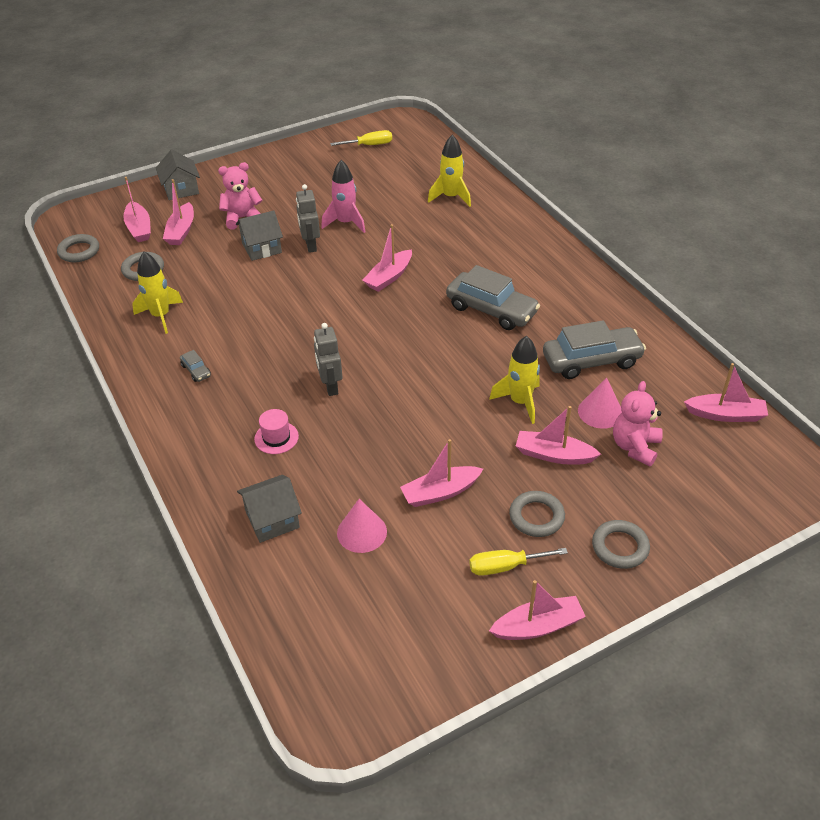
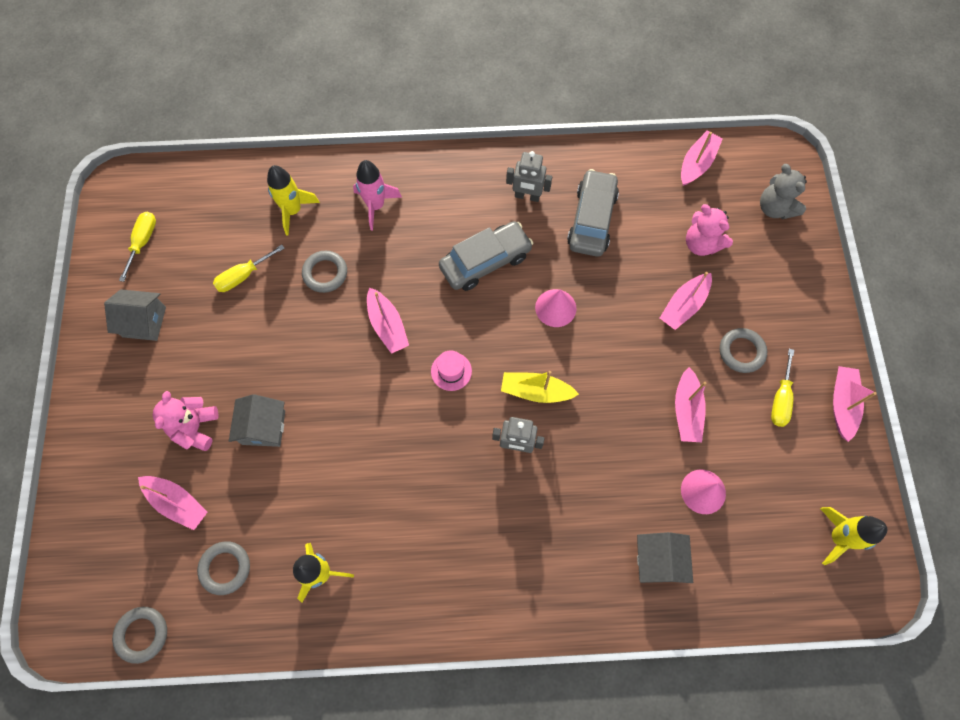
camera: 65 degrees left, 25 degrees up
pink boat [123,177,151,242] -> none
grey house [156,150,200,200] -> grey house moved to [104,289,166,341]
grey car [180,350,211,382] -> none
pink hat [254,409,299,454] -> pink hat moved to [431,350,472,391]
grey robot [296,184,320,253] -> grey robot moved to [506,151,552,202]
pink rocket [321,160,365,233] -> pink rocket moved to [353,160,402,231]
yellow rocket [489,336,540,424] -> yellow rocket moved to [820,507,887,565]
pink cone [578,378,622,429] -> pink cone moved to [535,289,576,327]
grey ring [592,520,650,569] -> grey ring moved to [302,251,347,293]
none -> yellow screwdriver [213,245,285,292]
none -> yellow boat [501,371,579,403]
none -> grey teddy bear [760,164,807,219]

